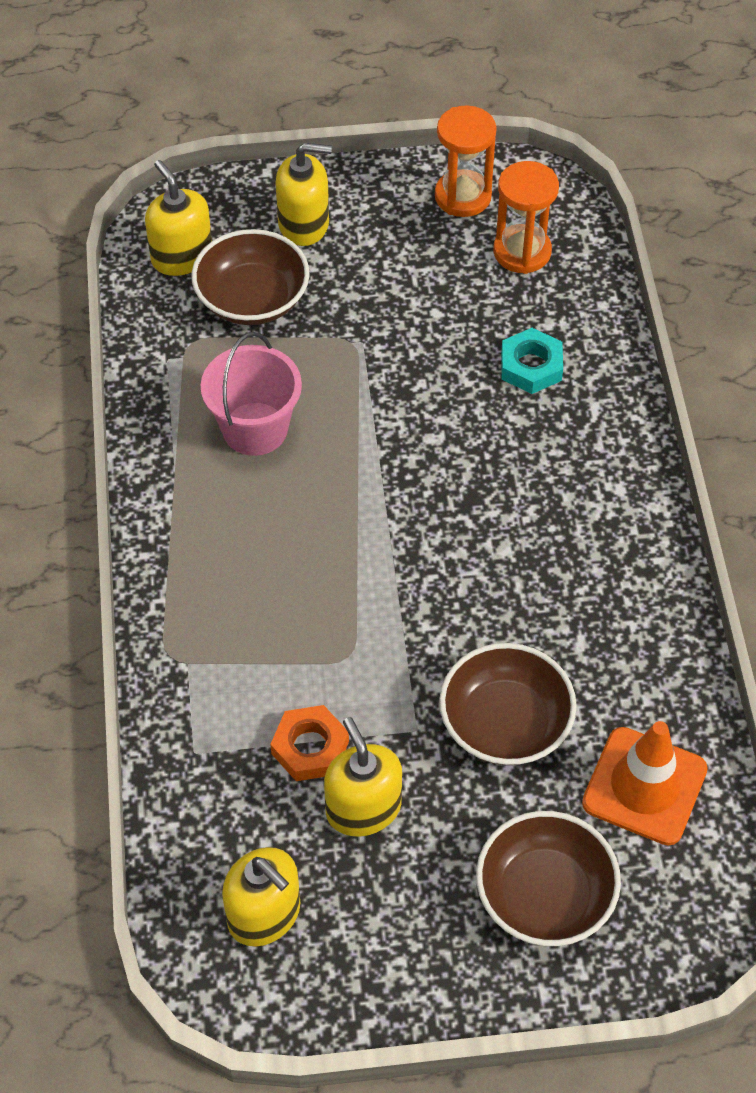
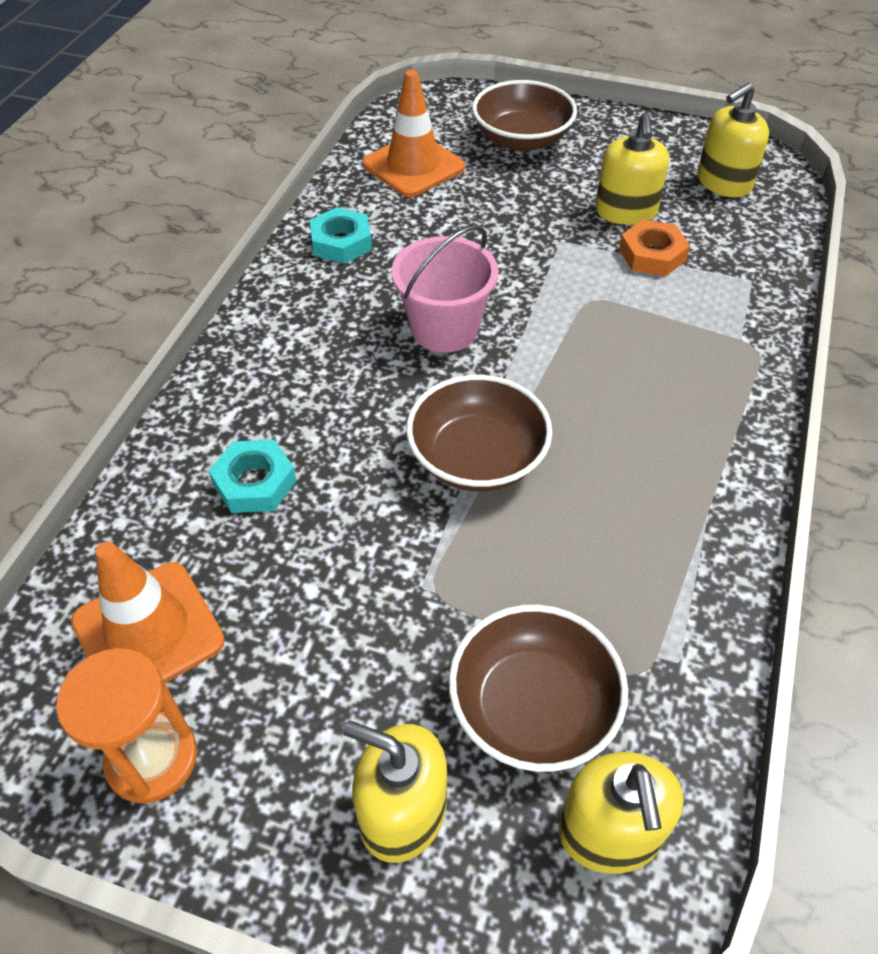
camera: 155 degrees left, 5 degrees down
pink bucket [201,332,302,456] -> pink bucket moved to [391,225,499,353]
yellow soap dispenser [222,847,300,946] -> yellow soap dispenser turned 105 degrees counterclockwise [697,83,769,197]
brown bowl [439,643,577,765] -> brown bowl moved to [406,375,552,492]
orange hourglass [493,161,559,274] -> orange traffic cone [71,542,225,683]
none -> turquoise nut [310,207,372,264]

